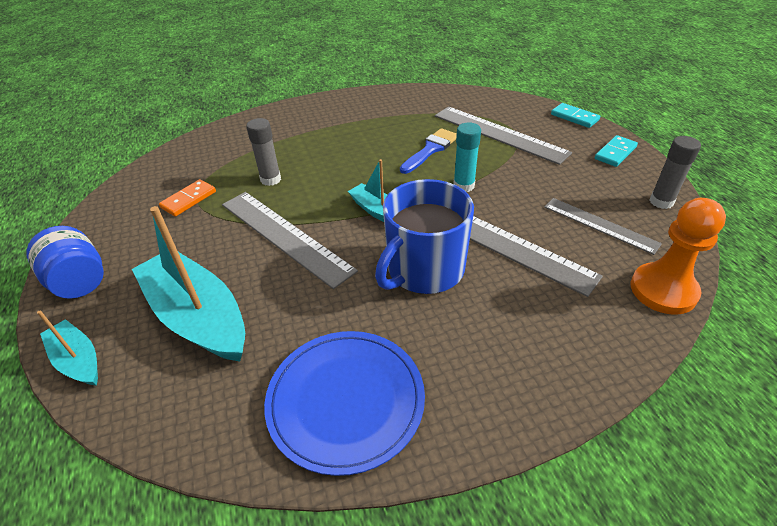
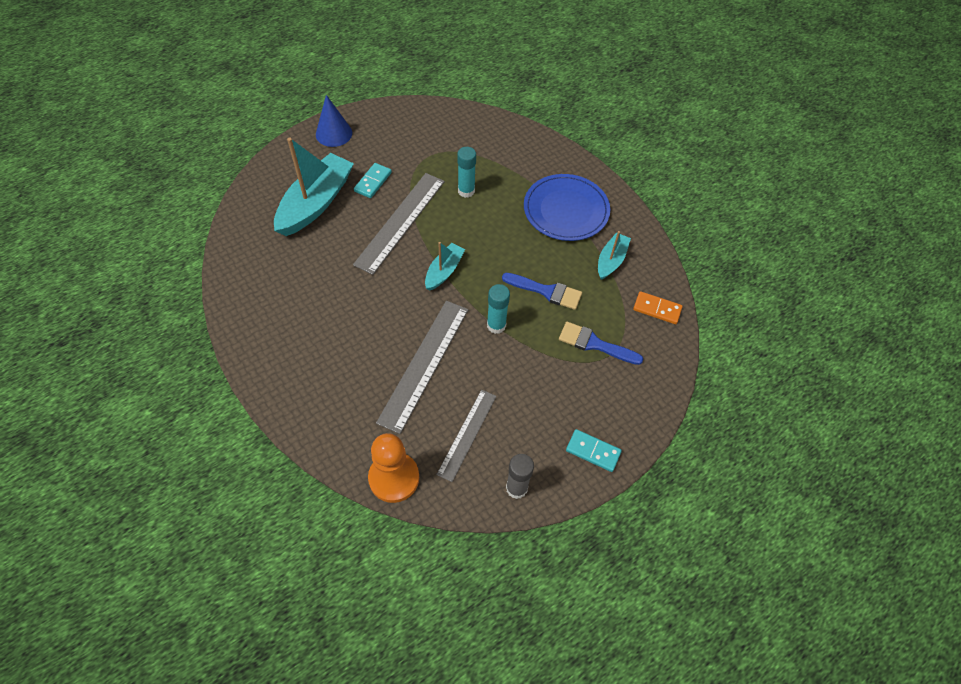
camera: 70 degrees right, 15 degrees up
blue jar [27,226,104,299] -> blue cone [316,95,352,147]
turquoise boat [37,310,98,386] -> turquoise boat moved to [598,231,631,280]
orange domino [159,179,216,217] -> orange domino moved to [633,291,682,324]
grey glue stick [246,118,281,186] -> turquoise glue stick [457,147,476,198]
blue plate [264,331,425,476] -> blue plate moved to [524,174,610,241]
blue mug [375,179,474,294] -> none
grey ruler [435,107,572,165] -> blue brush [559,322,643,365]
turquoise domino [551,103,600,128] -> turquoise domino moved to [354,163,392,198]

